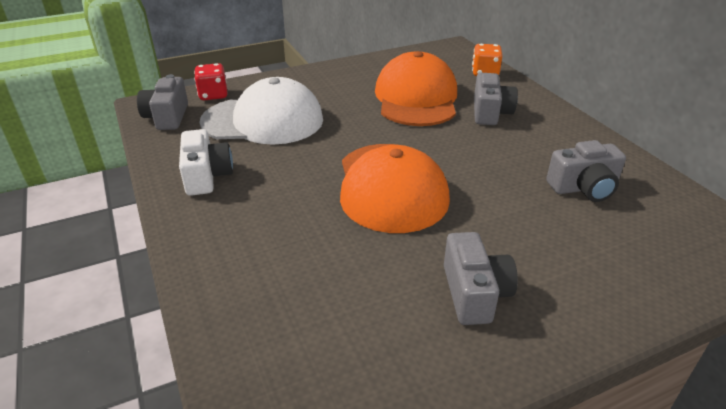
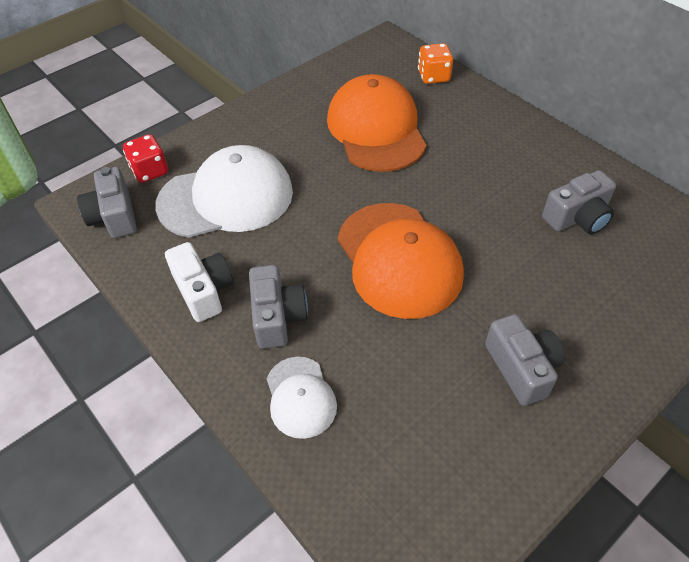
camera: 15 degrees left, 15 degrees up
grey camera [474,73,518,125] -> grey camera moved to [249,265,308,349]
none -> white cap [267,357,337,439]

